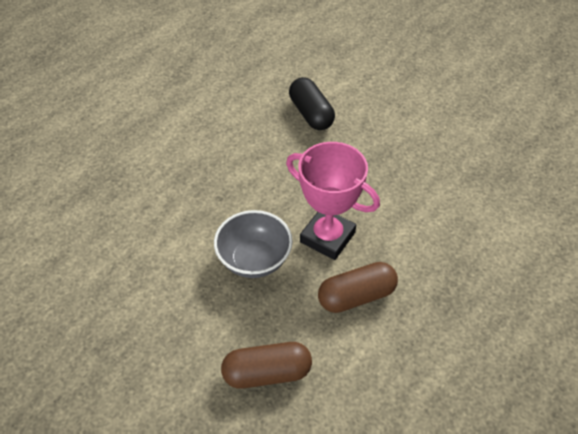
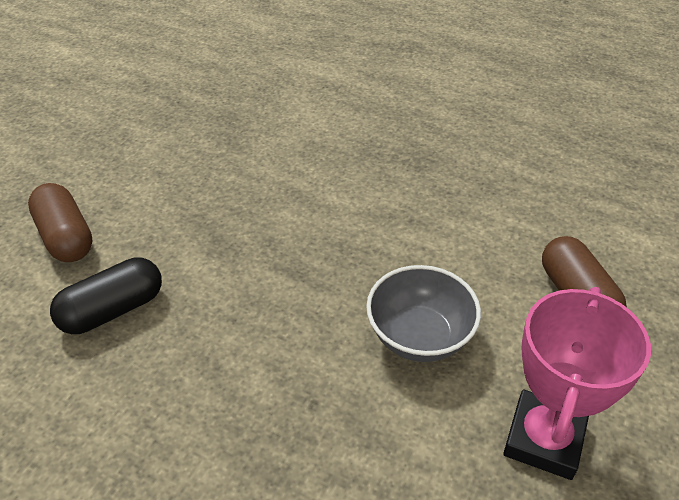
camera: 100 degrees left, 5 degrees down
pink trophy [286,142,380,260] -> pink trophy moved to [503,287,651,480]
brown capsule [318,262,398,313] -> brown capsule moved to [28,183,93,262]

